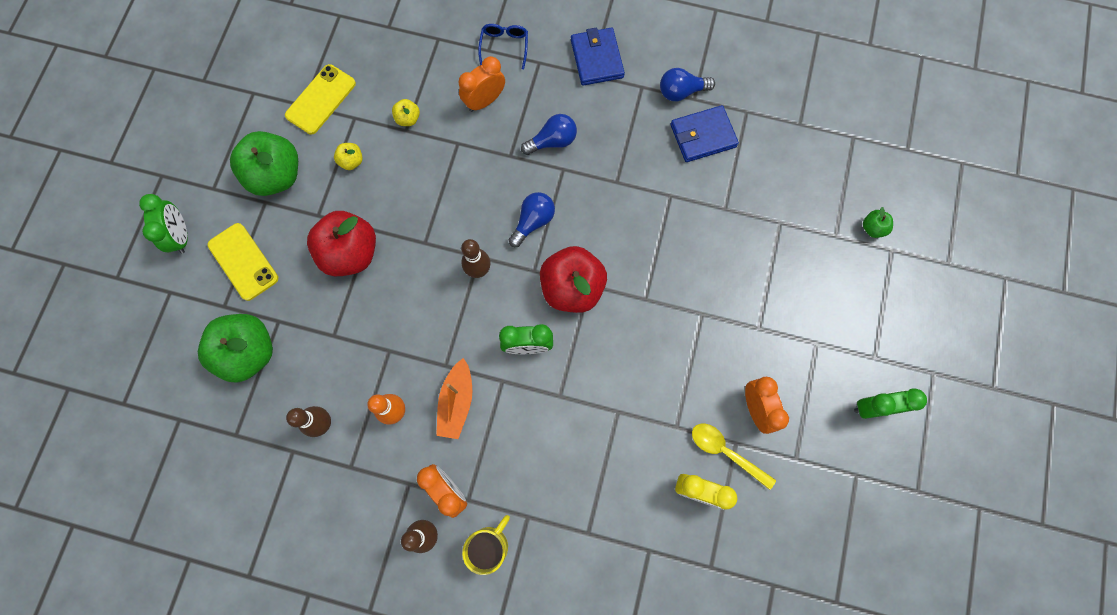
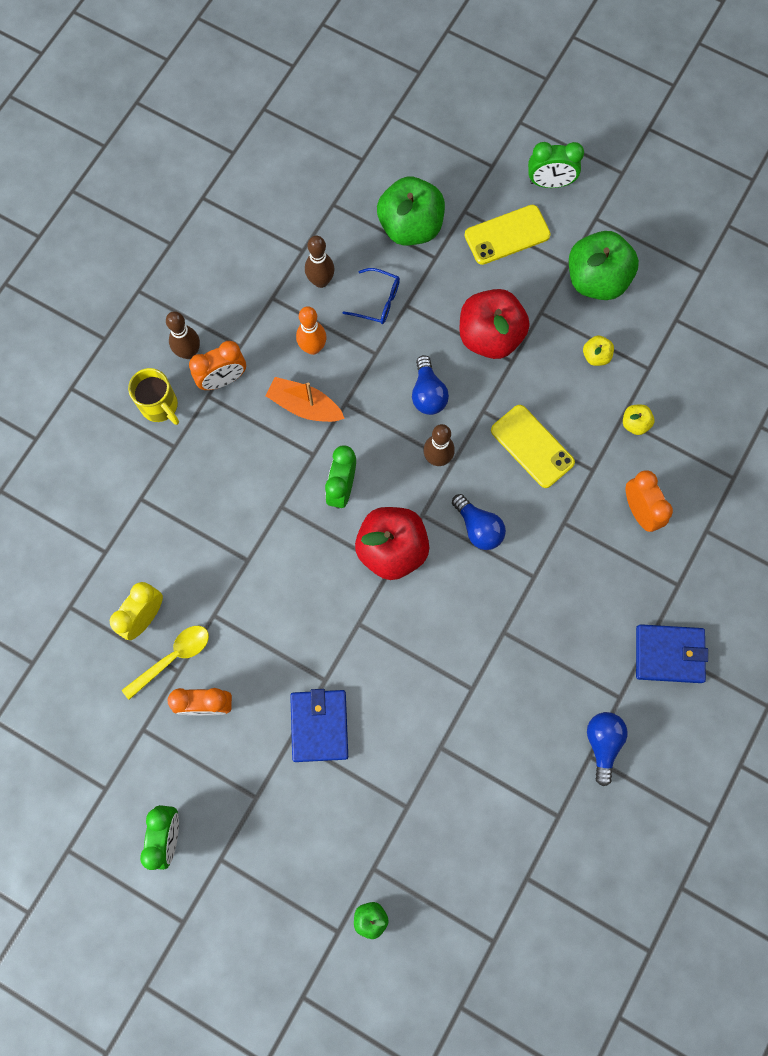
camera: 105 degrees right, 0 degrees up
yellow phone [285,64,356,134] -> yellow phone moved to [491,405,575,488]
blue glasses [478,24,528,69] -> blue glasses moved to [342,268,400,324]
blue light bulb [521,114,577,155] -> blue light bulb moved to [412,355,449,415]
blue wallet [670,105,739,162] -> blue wallet moved to [290,689,348,762]

